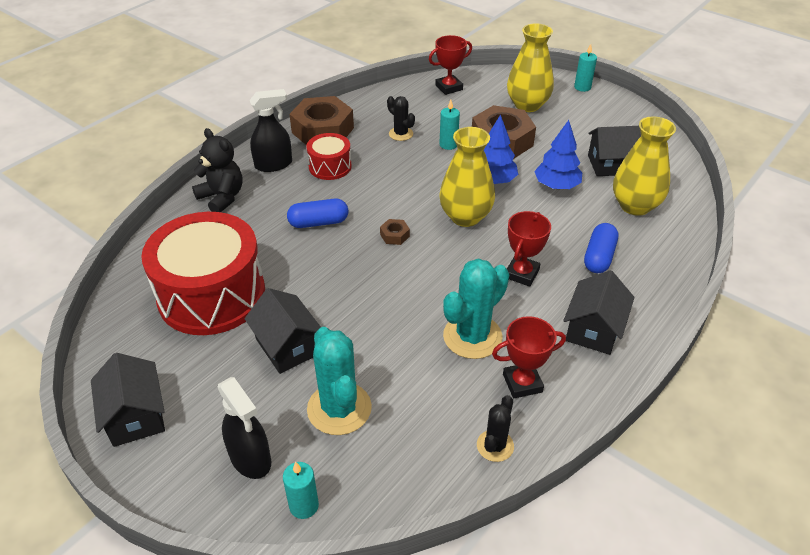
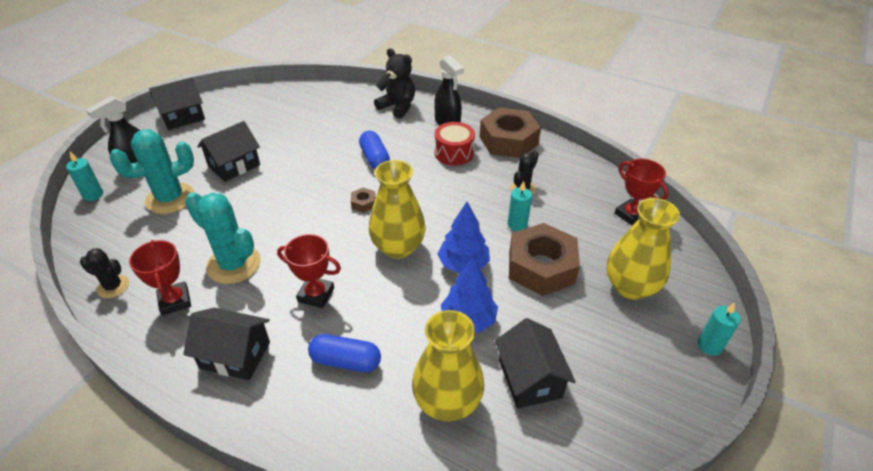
camera: 80 degrees right, 0 degrees up
red drum [142,212,265,335] -> none
black teddy bear [192,128,243,212] -> black teddy bear turned 90 degrees counterclockwise [374,48,415,119]

